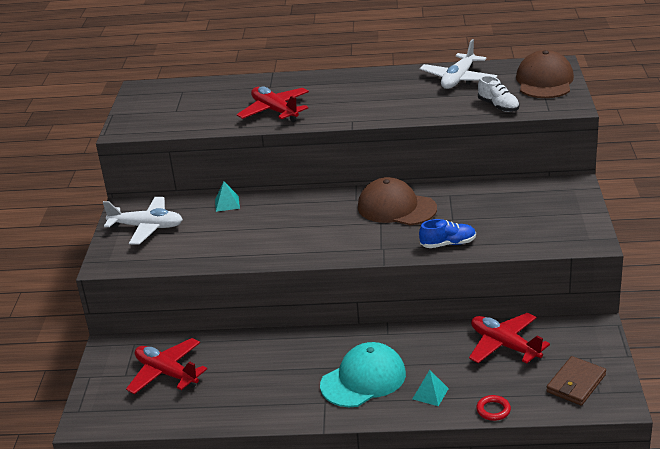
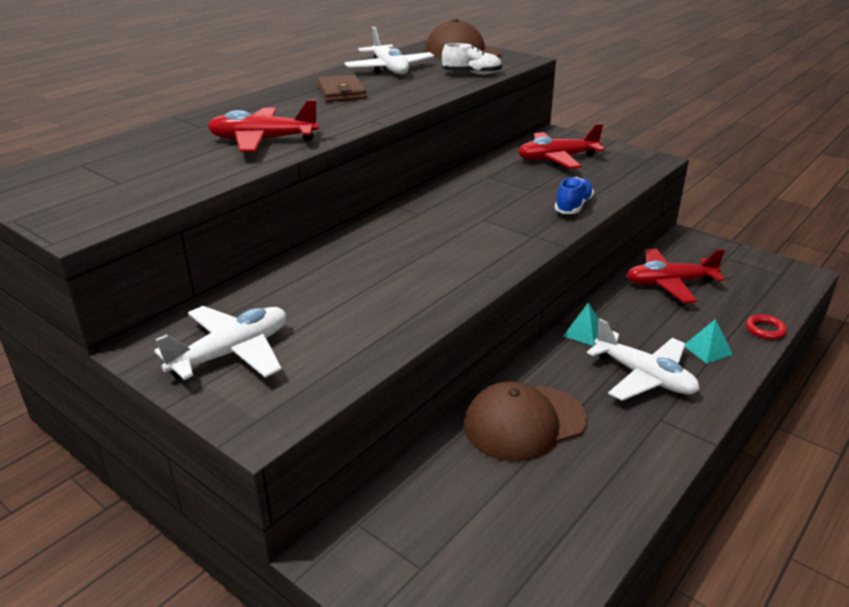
camera: 55 degrees left, 0 degrees up
red plane [126,338,207,394] -> red plane moved to [518,123,605,169]
turquoise pyramid [215,181,240,212] -> turquoise pyramid moved to [563,302,598,346]
turquoise cap [320,342,406,407] -> white plane [587,319,699,401]
brown cap [358,177,437,225] -> brown cap moved to [464,381,587,461]
brown wallet [546,356,606,406] -> brown wallet moved to [317,74,367,102]

